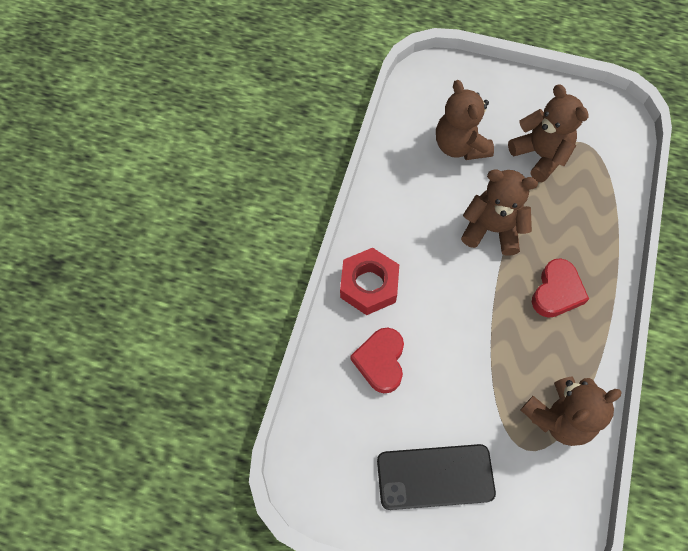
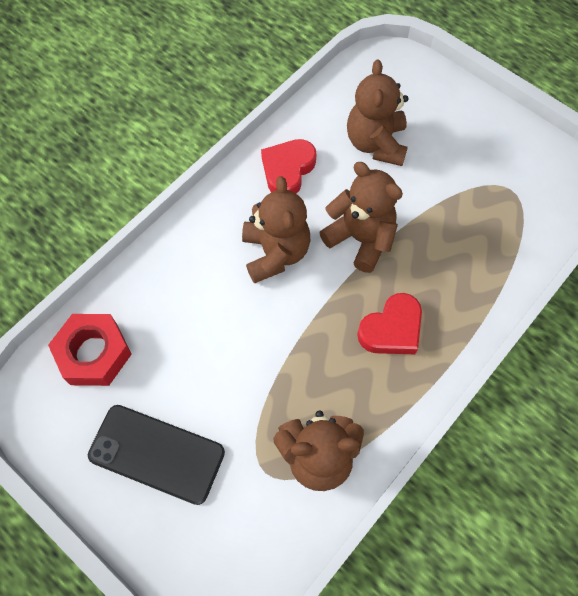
camera: 25 degrees right, 0 degrees up
red nut [340,248,399,315] -> red nut moved to [48,314,132,386]
red heart [351,328,404,393] -> red heart moved to [261,139,317,194]
brown teddy bear [508,84,589,183] -> brown teddy bear moved to [242,176,310,283]

